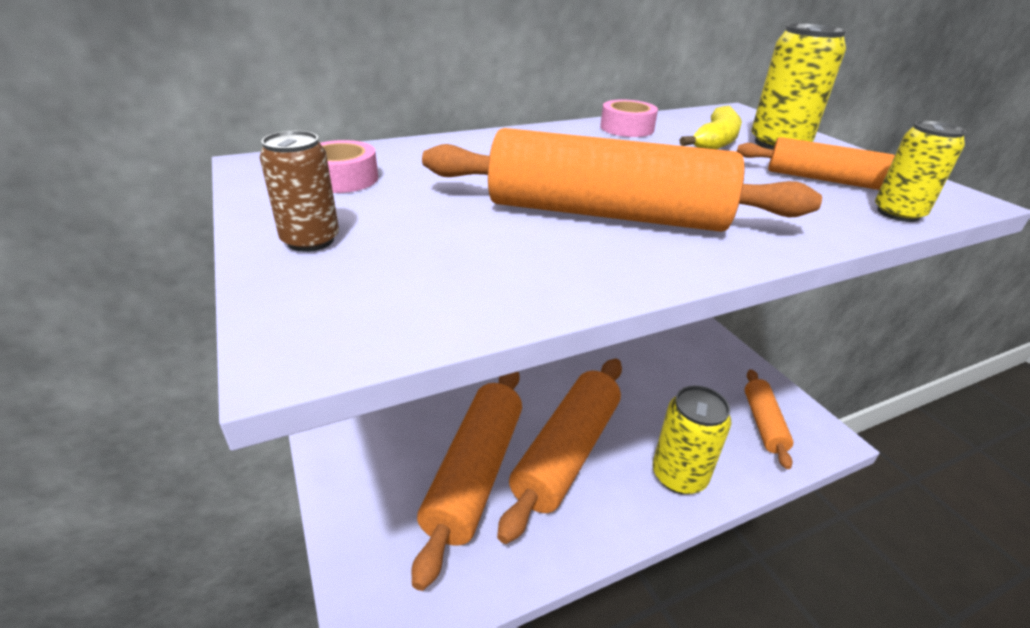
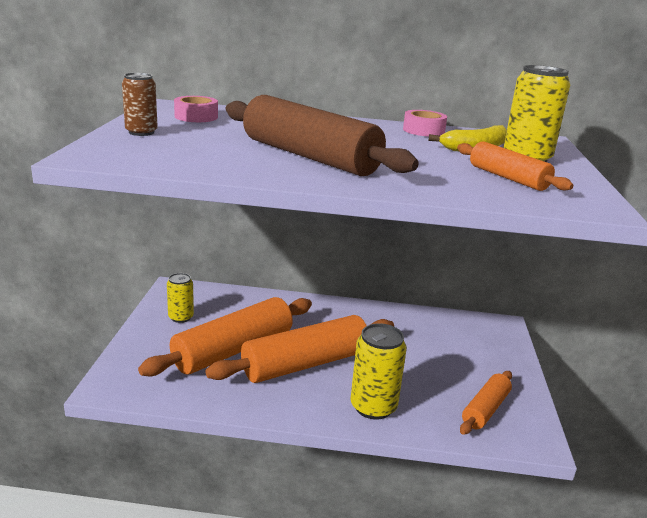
camera: 30 degrees right, 10 degrees down
orange rolling pin [422,128,822,232] -> brown rolling pin [226,95,419,176]
yellow can [875,120,966,222] -> yellow can moved to [167,273,194,323]

